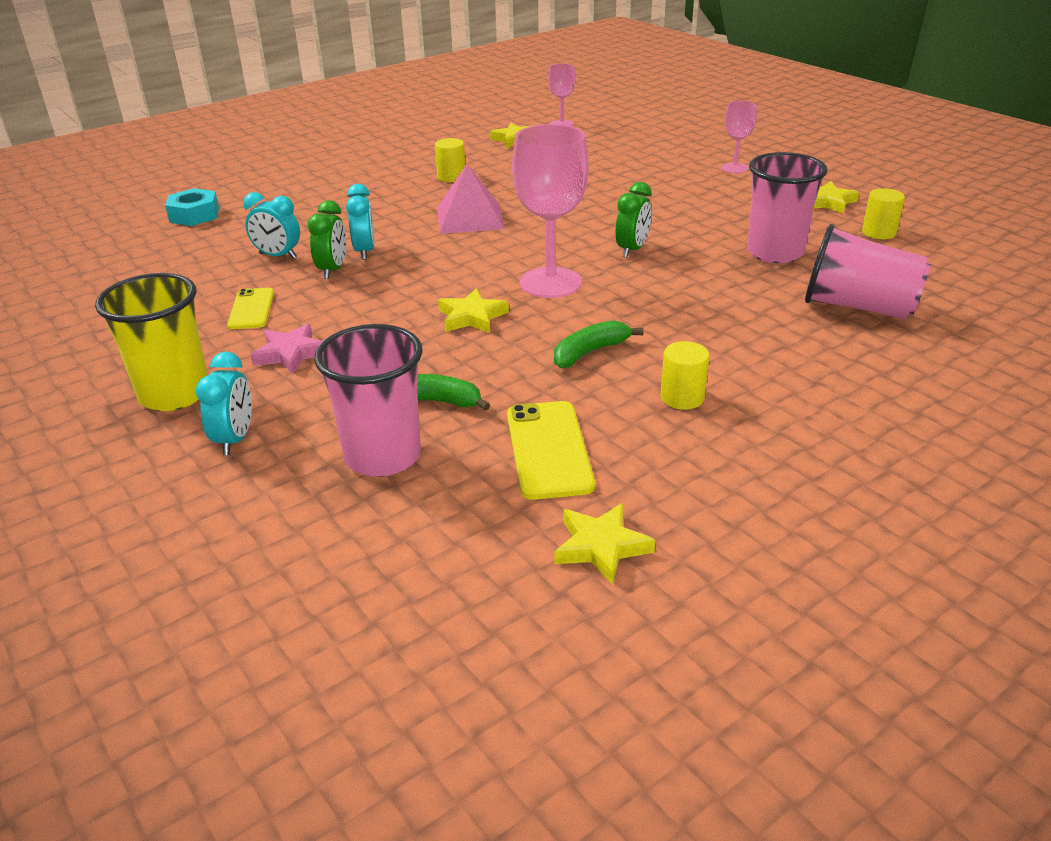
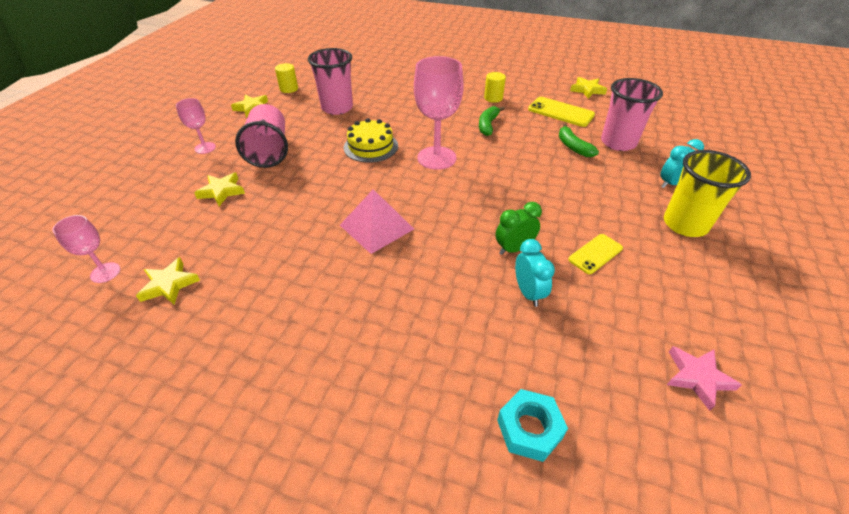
camera: 125 degrees left, 10 degrees up
pink star [251,324,323,375] -> pink star moved to [667,346,742,411]
turquoise clock [346,184,375,260] -> none
yellow cylinder [435,138,465,182] -> none
yellow star [438,288,509,333] -> yellow star moved to [194,172,245,206]
yellow phone [507,401,595,500] -> yellow phone turned 75 degrees clockwise [528,97,595,127]
green banana [554,320,643,368] -> green banana turned 90 degrees clockwise [479,106,504,136]
green clock [615,182,652,258] -> yellow cake [344,118,398,163]
pink cup [805,224,931,320] -> pink cup moved to [235,104,288,168]

